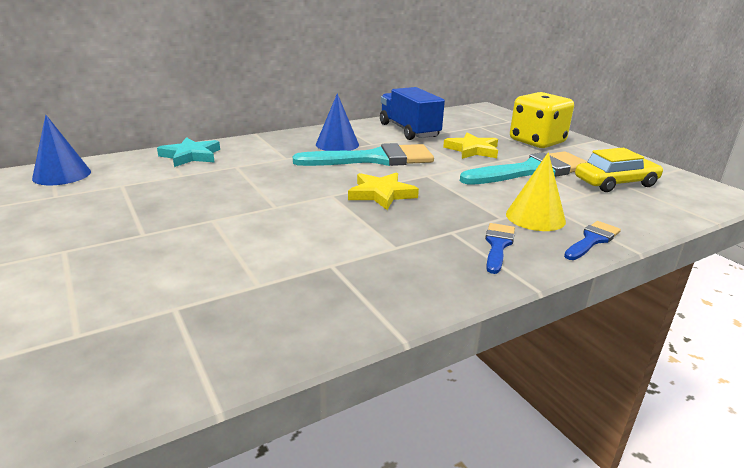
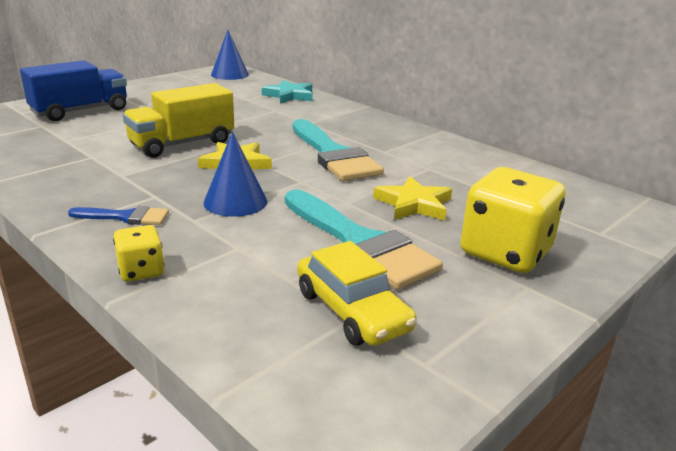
camera: 75 degrees right, 0 degrees up
blue cone [316,93,359,151] -> blue cone moved to [203,131,267,217]
blue truck [380,87,445,140] -> blue truck moved to [20,60,127,121]
yellow cone [506,152,566,231] -> none
blue brush [564,221,621,260] -> yellow dice [113,225,165,282]
none -> yellow truck [123,83,234,158]

